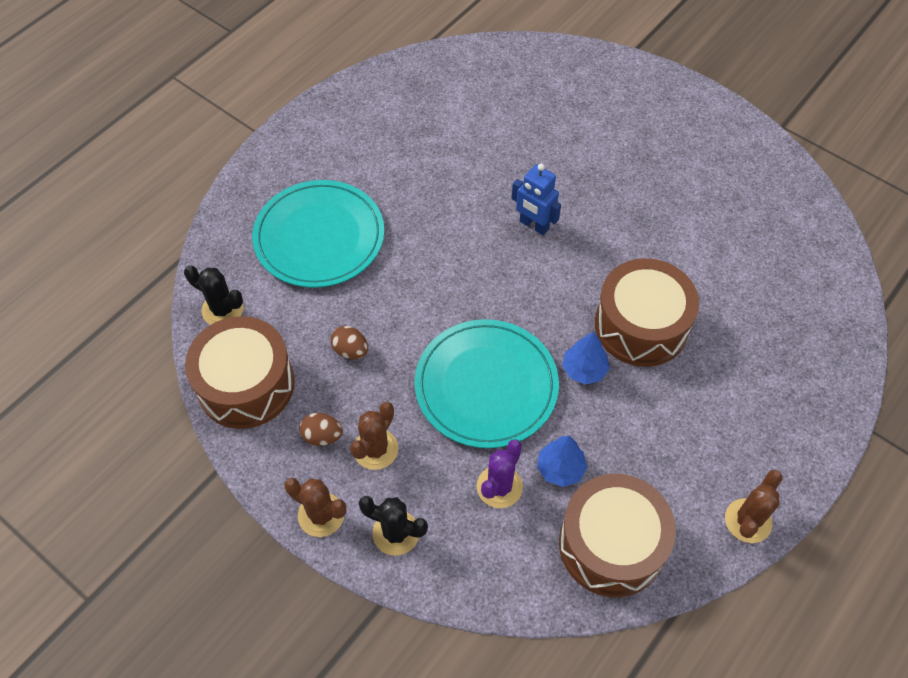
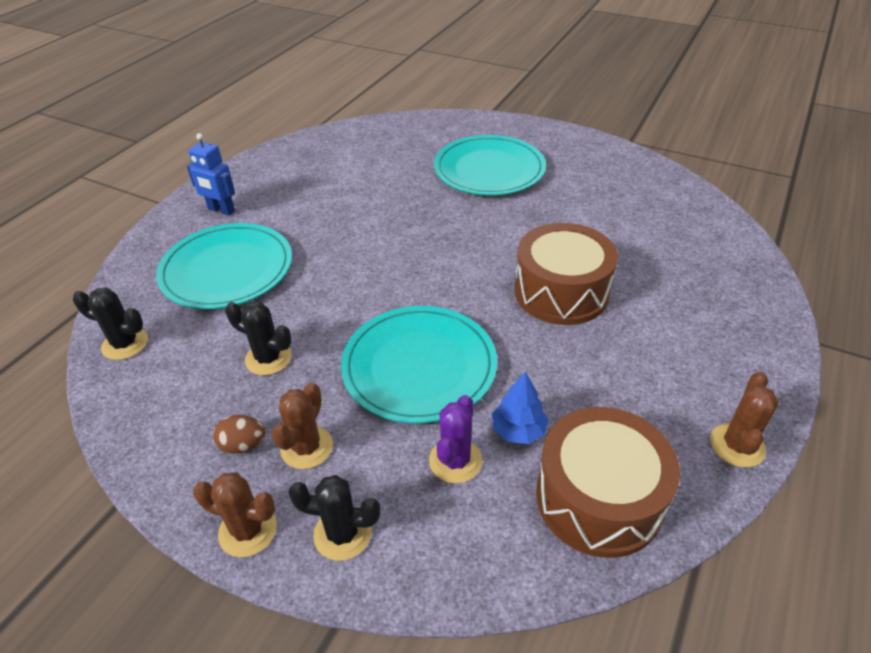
camera: 10 degrees left, 15 degrees down
brown drum [185,316,295,429] -> none
brown egg [331,326,368,359] -> black cactus [225,302,292,375]
blue robot [512,164,561,235] -> blue robot moved to [187,133,235,216]
blue tree [562,332,610,385] -> none
none -> turquoise plate [434,135,546,195]

